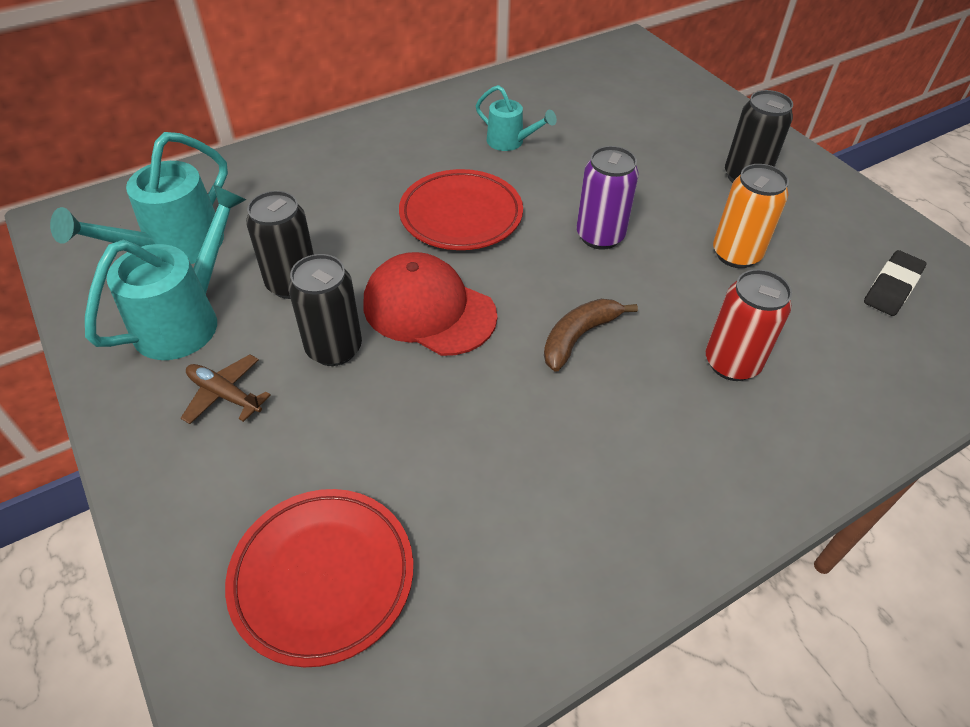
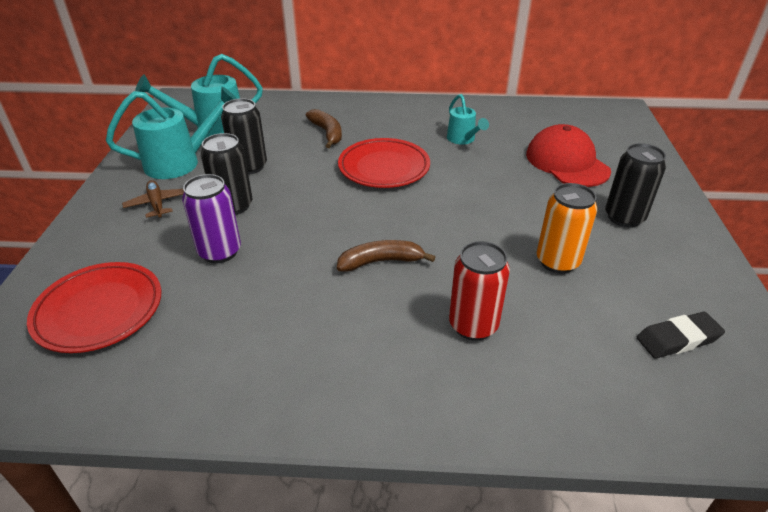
camera: 35 degrees right, 10 degrees down
red cap [363,252,497,356] -> red cap moved to [526,124,611,187]
purple can [577,146,639,250] -> purple can moved to [182,174,241,263]
none -> brown banana [306,109,342,148]

